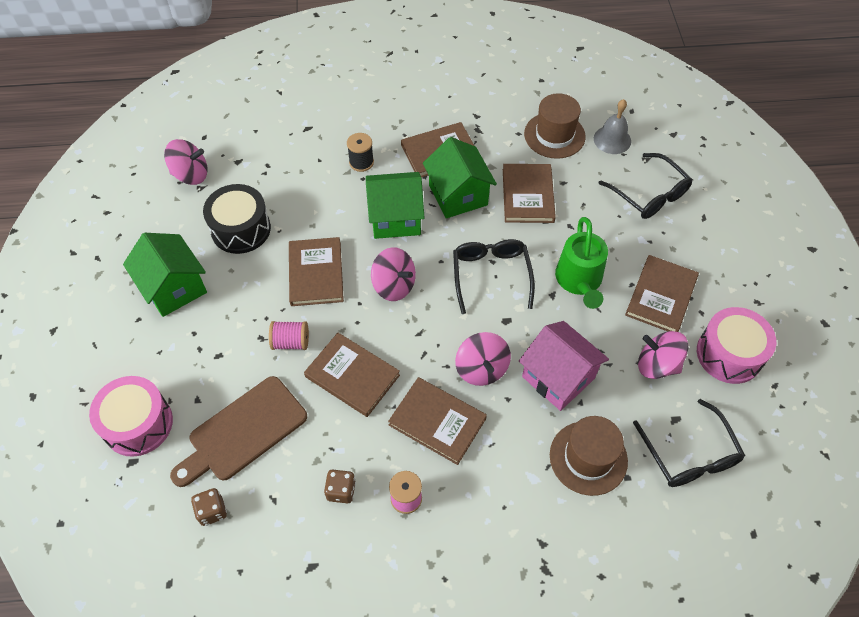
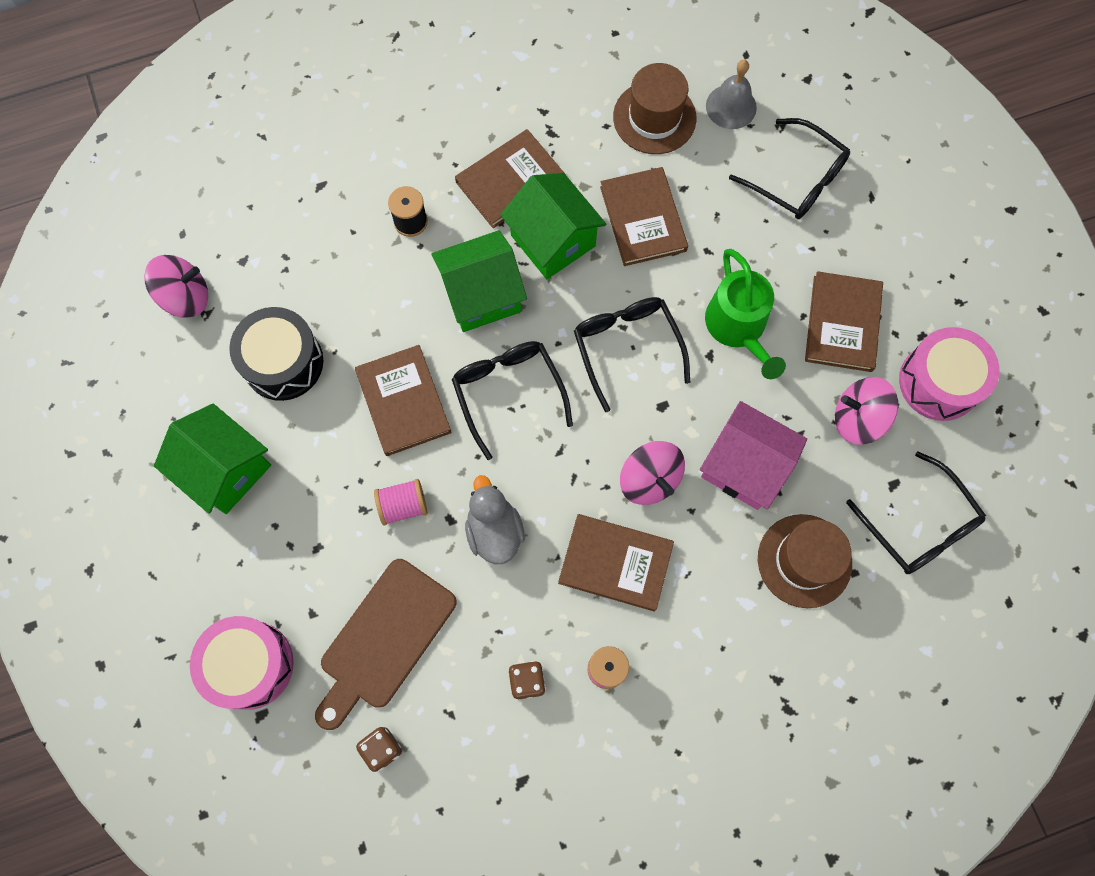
camera: 15 degrees left, 15 degrees up
brown book [304,333,400,417] -> grey duck [465,475,525,565]
pink spinning top [371,247,416,301] -> black glasses [452,341,573,460]

